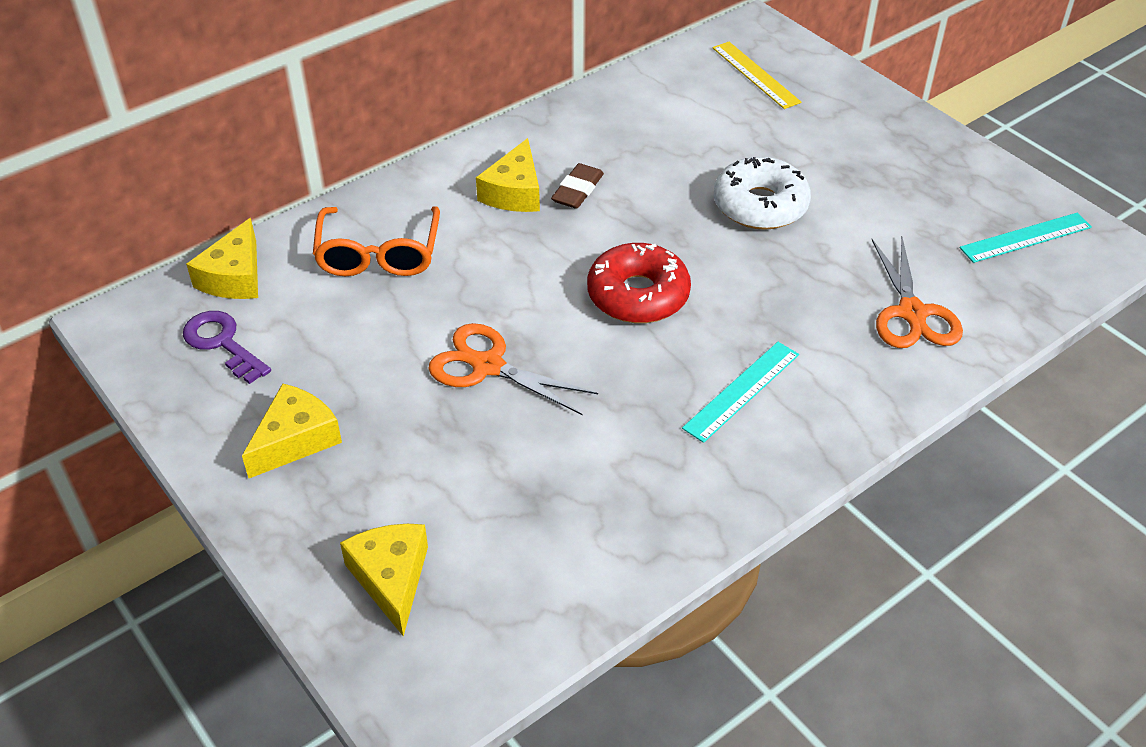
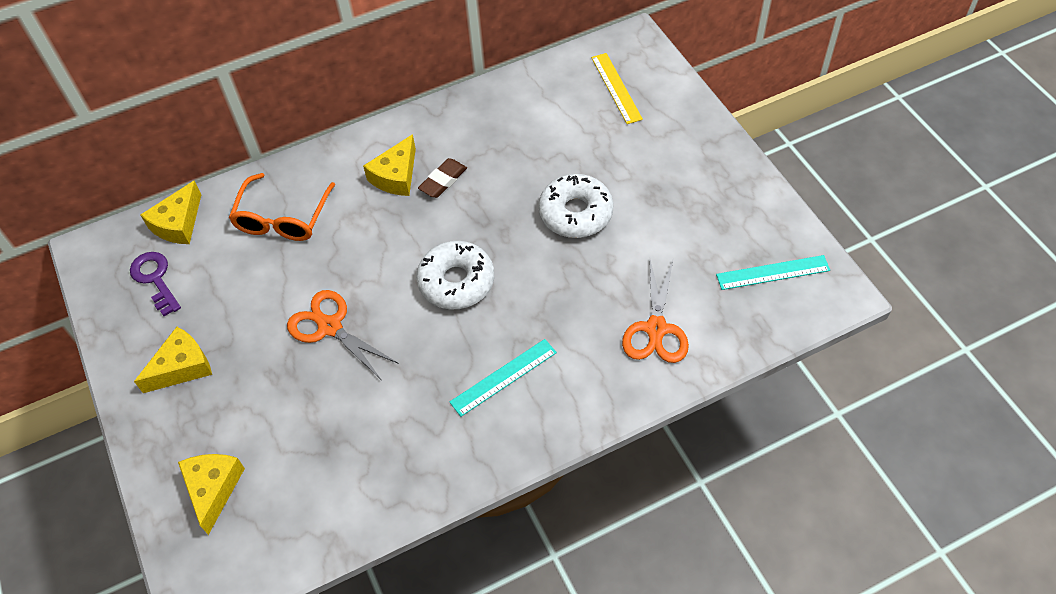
camera: 15 degrees right, 10 degrees up
red donut [587,243,691,323] -> white donut [416,241,494,310]

